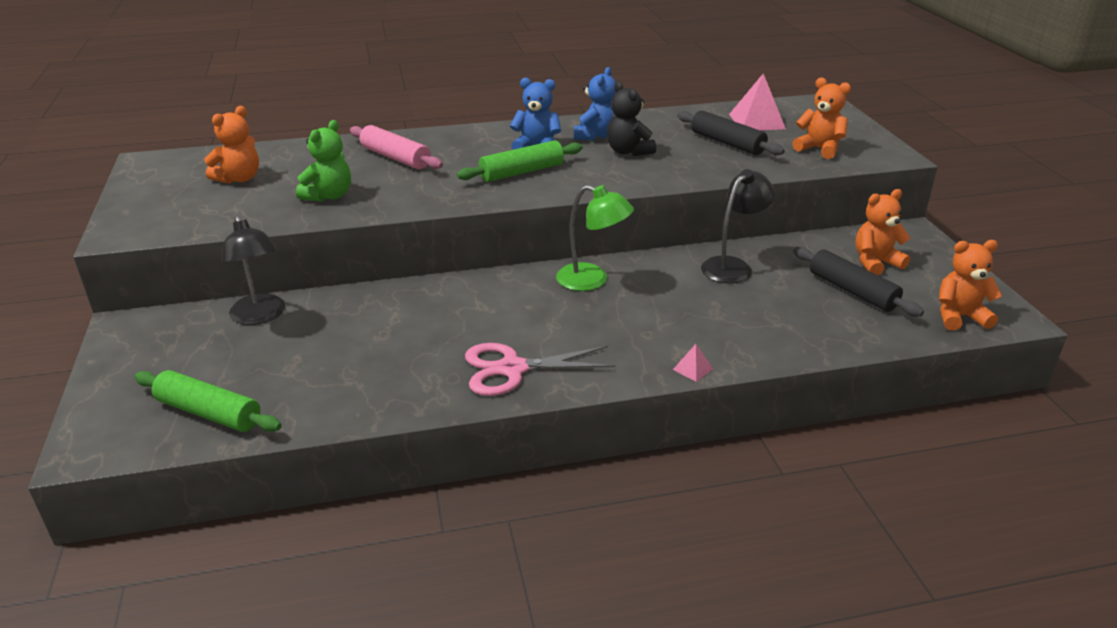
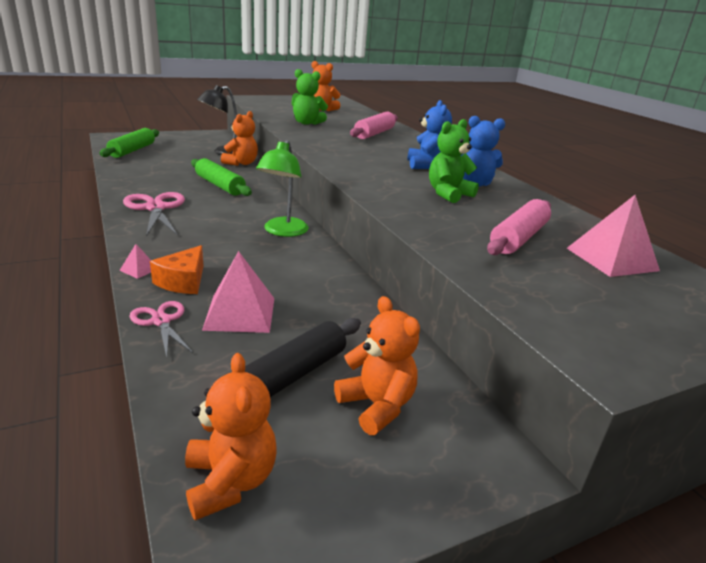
camera: 75 degrees right, 5 degrees down
green rolling pin [457,140,583,182] -> green rolling pin moved to [191,158,252,196]
black teddy bear [607,81,656,156] -> green teddy bear [429,119,479,203]
black rolling pin [677,110,785,155] -> pink rolling pin [487,199,551,255]
black lamp [701,169,775,284] -> none
orange teddy bear [792,78,851,159] -> orange teddy bear moved to [221,111,258,166]
none -> pink scissors [129,301,193,358]
none -> orange cheese [150,245,203,294]
none -> pink pyramid [202,251,274,333]

